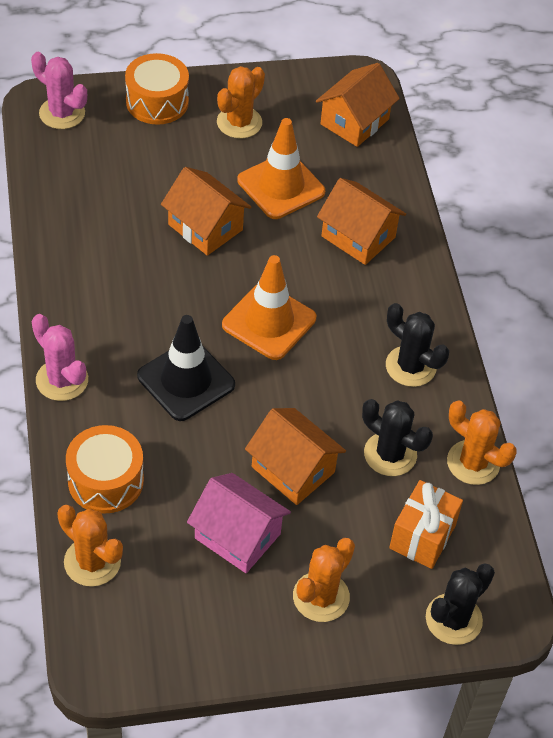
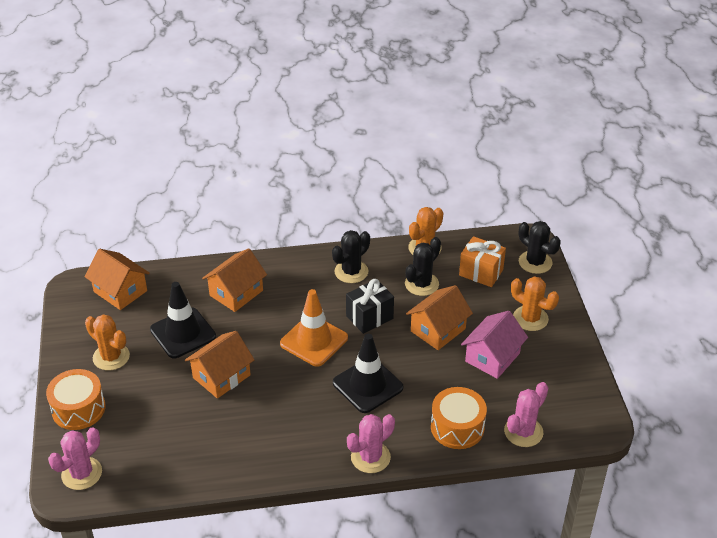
camera: 85 degrees left, 10 degrees down
orange cactus [57,505,123,587] -> pink cactus [504,382,548,447]
orange traffic cone [237,118,325,219] -> black traffic cone [150,282,216,358]
none -> black gift [346,279,394,334]

